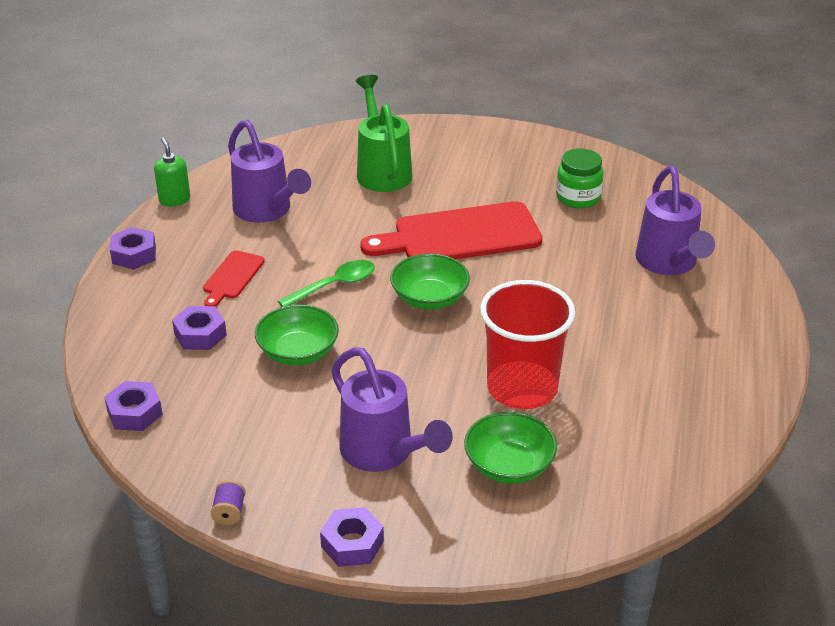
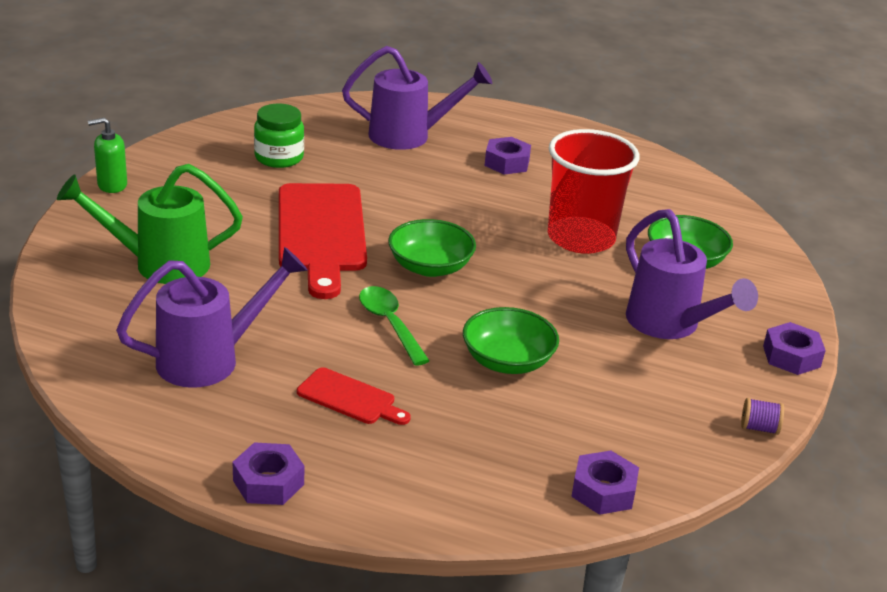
camera: 85 degrees left, 5 degrees down
green soap dispenser [154,138,190,207] -> green soap dispenser moved to [88,118,127,193]
purple nut [172,306,227,350] -> purple nut moved to [485,137,531,175]
purple watering can [331,347,453,472] -> purple watering can turned 90 degrees clockwise [626,209,758,339]

